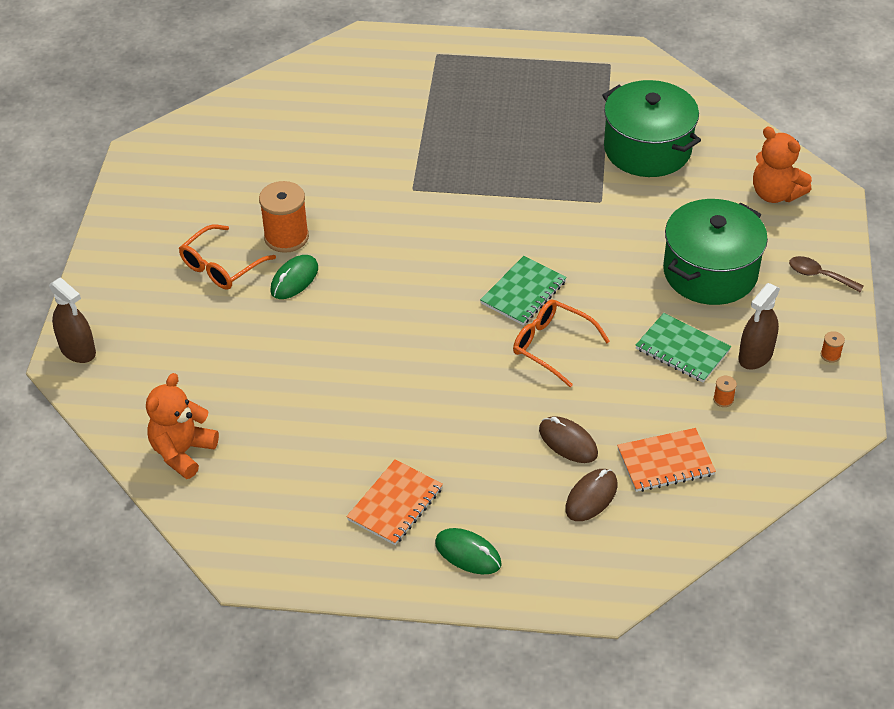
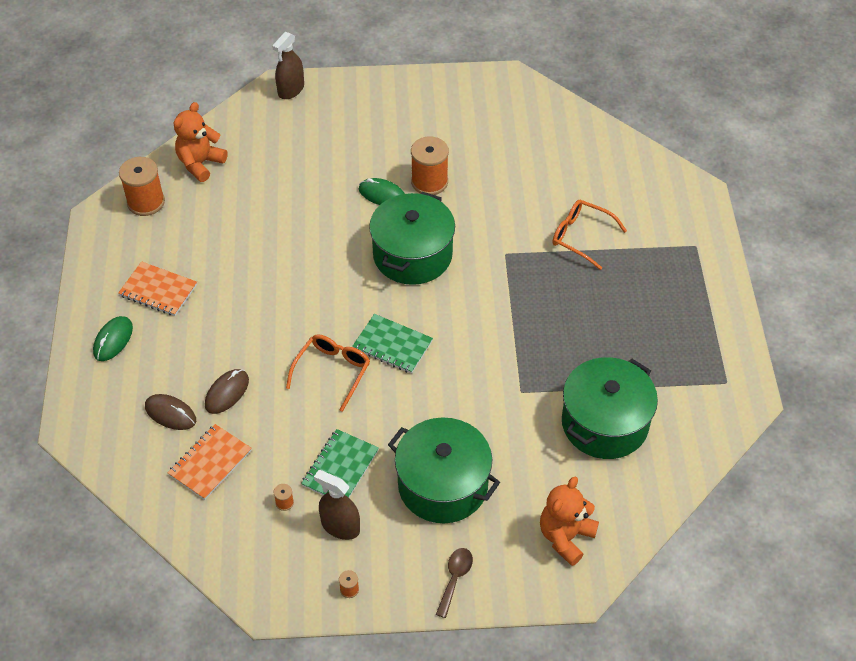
camera: 80 degrees right, 5 degrees up
orange teddy bear [146,373,219,479] -> orange teddy bear turned 75 degrees counterclockwise [174,102,227,182]
orange glasses [179,224,276,290] -> orange glasses moved to [552,200,627,270]
orange notebook [617,428,716,492] -> orange notebook turned 60 degrees clockwise [168,424,252,500]
none -> orange spool [119,157,165,216]
none -> green pot [369,192,455,285]

